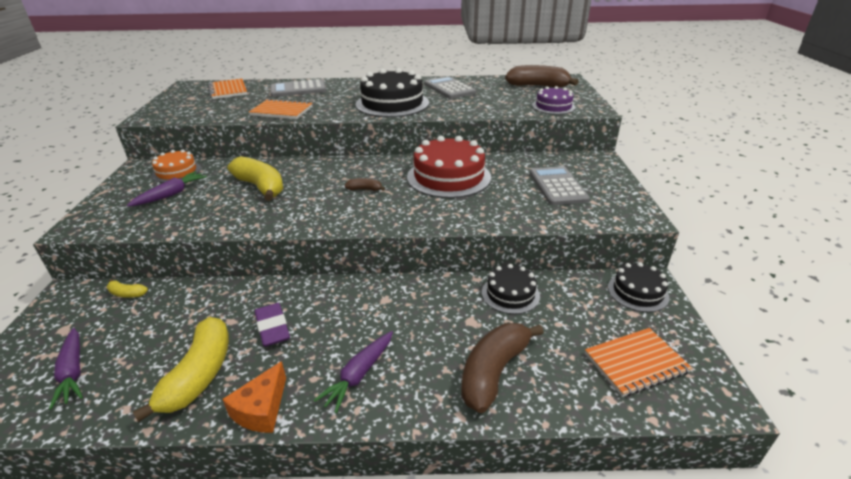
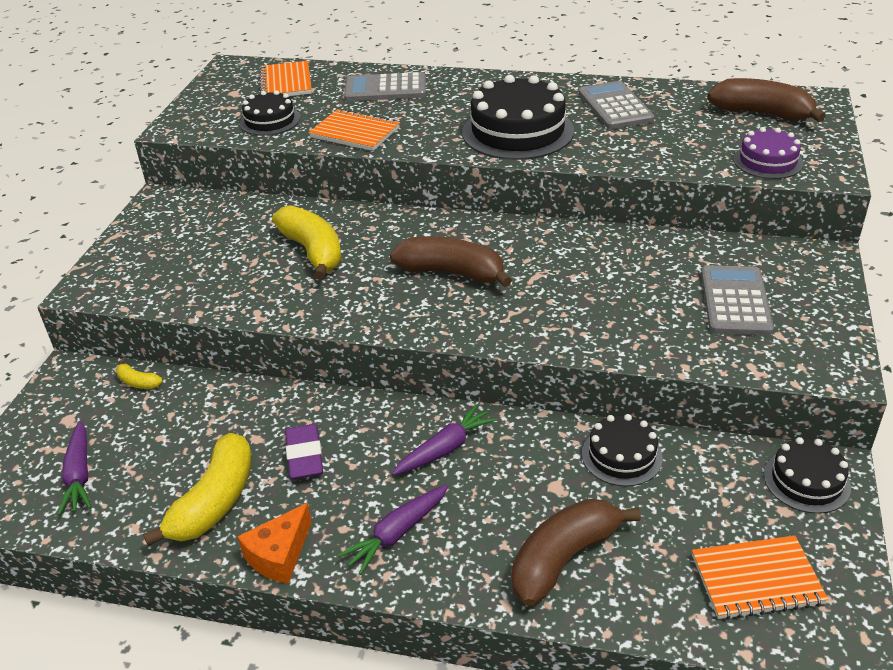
camera: 15 degrees right, 5 degrees up
purple carrot [127,171,207,207] -> purple carrot moved to [392,404,497,476]
orange cake [152,149,201,183] -> none
brown banana [344,178,385,191] -> brown banana [390,236,512,287], size x2.20
red cake [407,136,491,198] -> none
none -> black cake [240,90,300,136]

